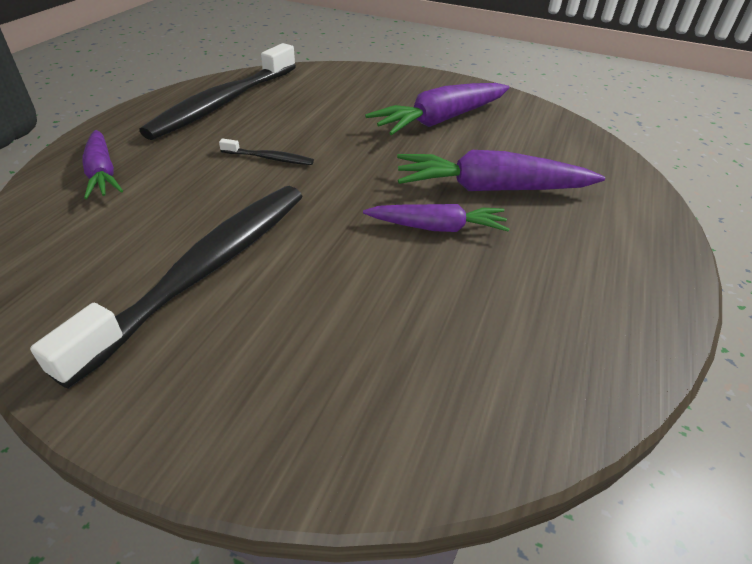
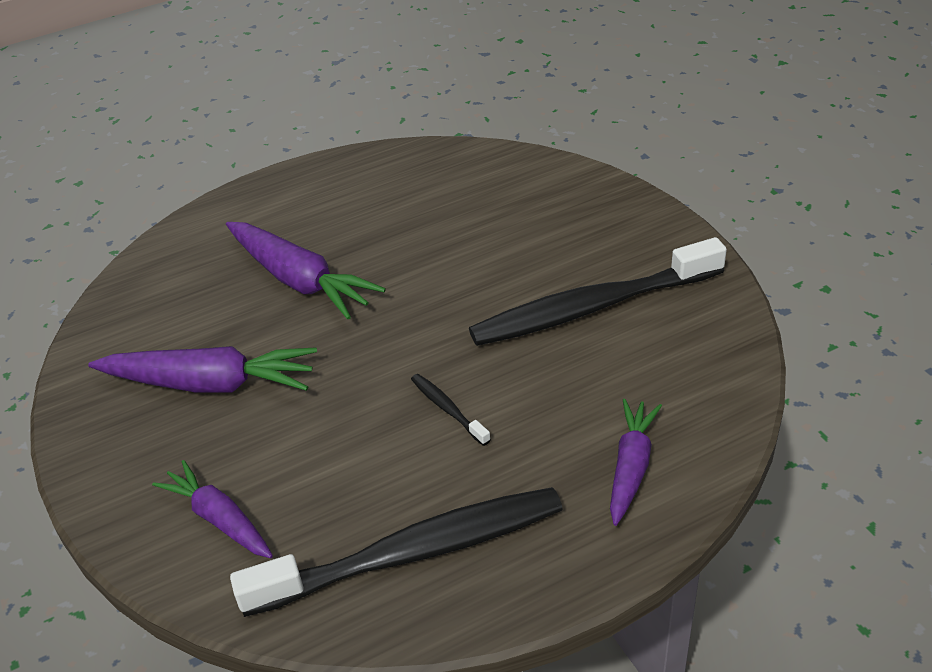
camera: 135 degrees left, 0 degrees up
purple carrot [363,204,509,232] -> purple carrot moved to [152,460,273,558]

